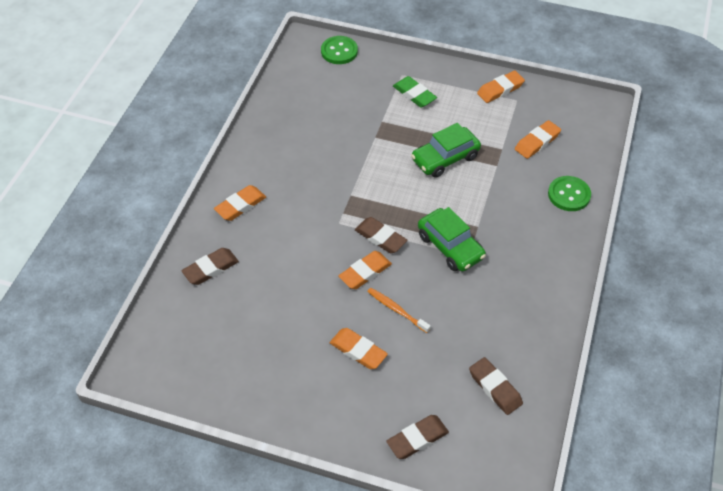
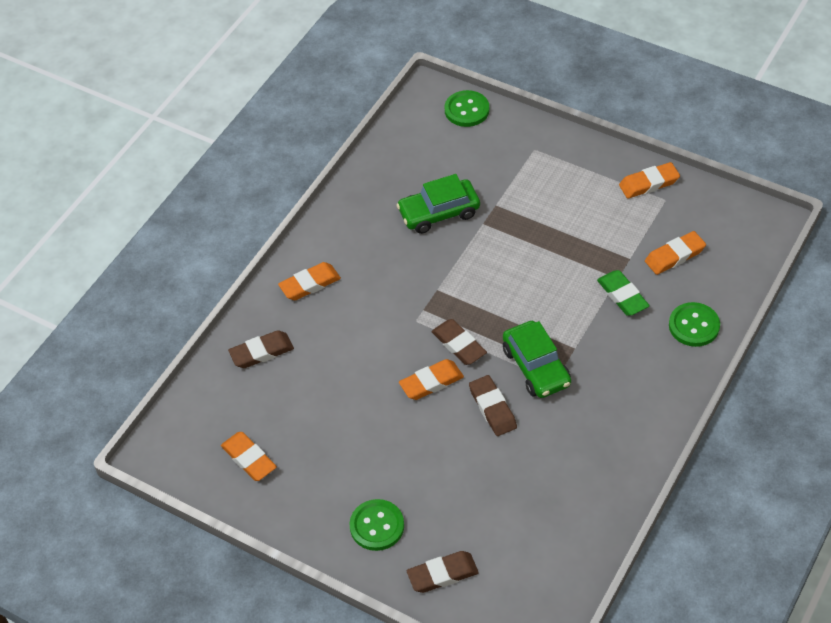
camera: 15 degrees right, 0 degrees up
orange eraser [330,328,388,369] -> orange eraser moved to [221,432,277,481]
orange toothbrush [367,288,431,333] -> none
green eraser [393,76,437,108] -> green eraser moved to [597,270,650,316]
green car [411,123,481,178] -> green car moved to [396,174,480,234]
brown eraser [469,357,523,415] -> brown eraser moved to [469,375,517,436]
none -> green button [349,499,404,551]

